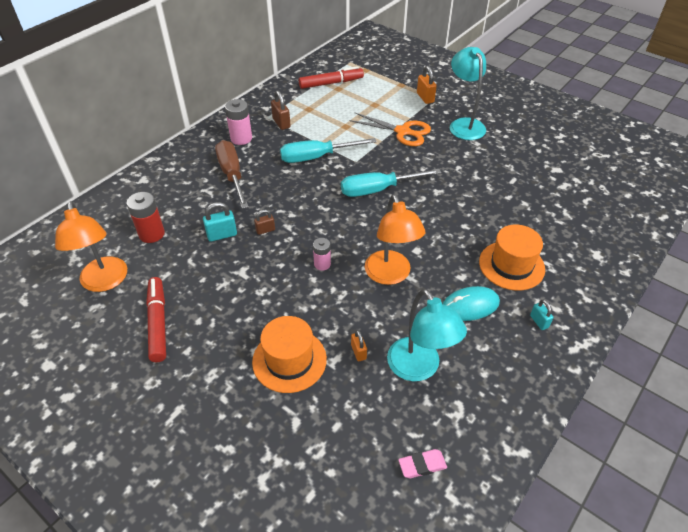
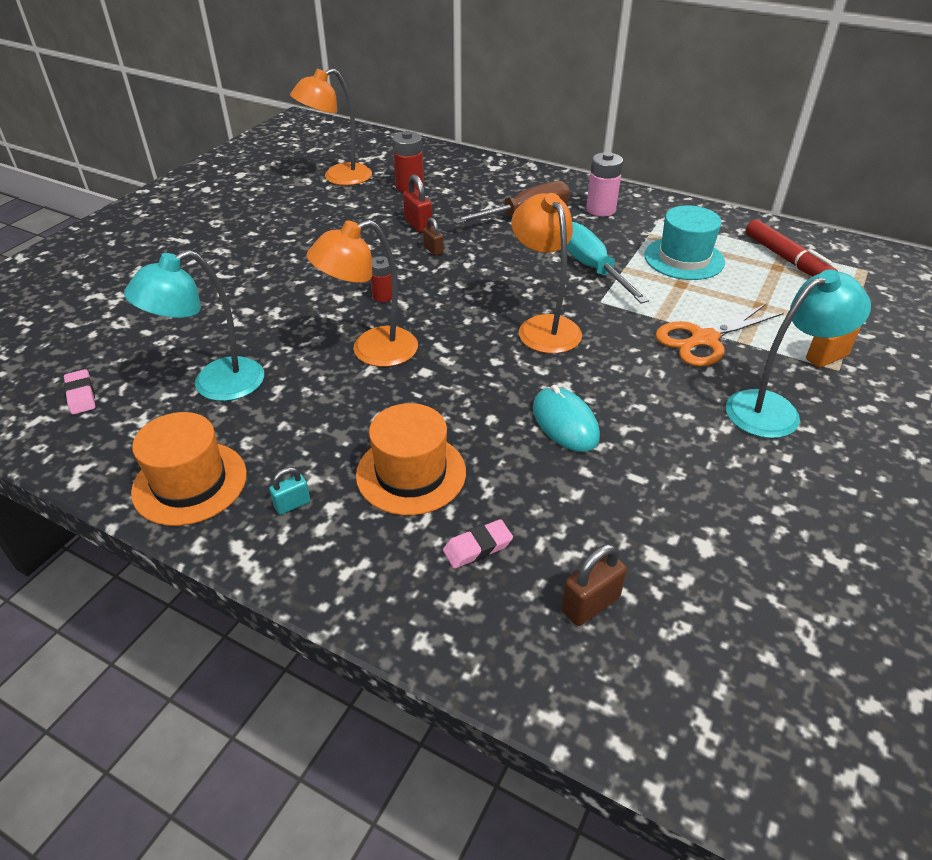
camera: 80 degrees right, 5 degrees down
red marker [146,277,166,362] -> none
turquoise padlock [203,202,237,242] -> red padlock [403,174,432,233]
orange hat [252,316,327,393] -> orange hat moved to [131,412,247,526]
brown padlock [271,91,291,130] -> brown padlock moved to [561,544,627,626]
pink battery [313,238,331,271] -> red battery [371,256,392,302]
turquoise screwdriver [341,169,441,197] -> orange lamp [511,193,582,354]
orange scissors [349,113,431,146] -> orange scissors turned 45 degrees clockwise [655,304,784,367]
orange padlock [351,330,367,361] -> none
turquoise mouse [442,286,500,321] -> turquoise mouse moved to [533,385,600,452]
none -> pink eraser [443,519,513,569]
none -> turquoise hat [644,205,725,280]

